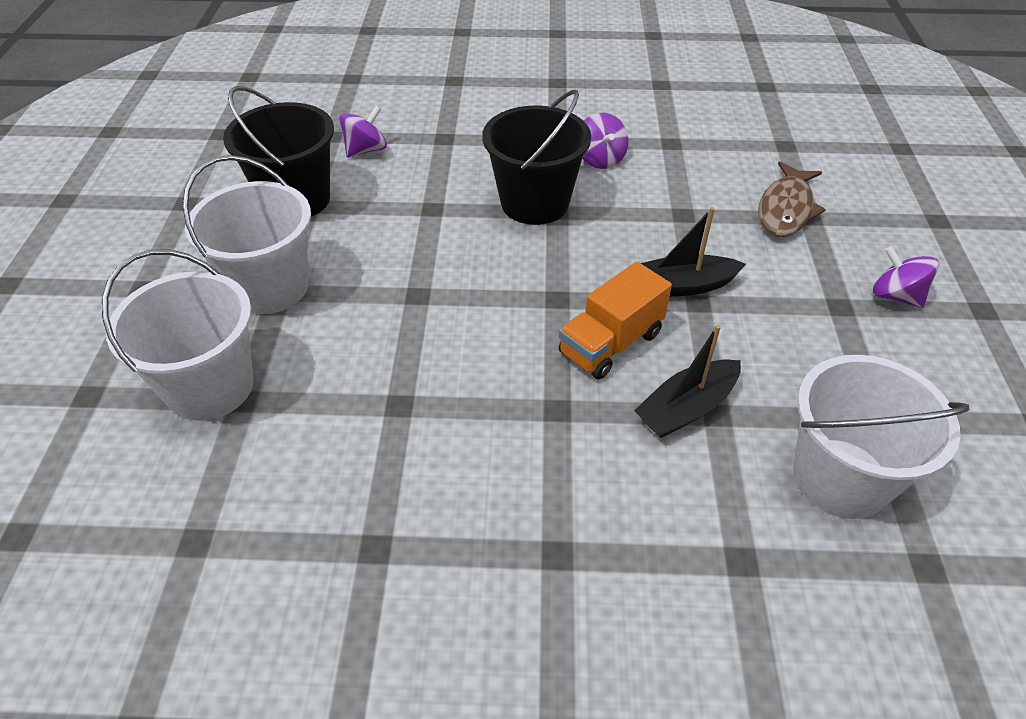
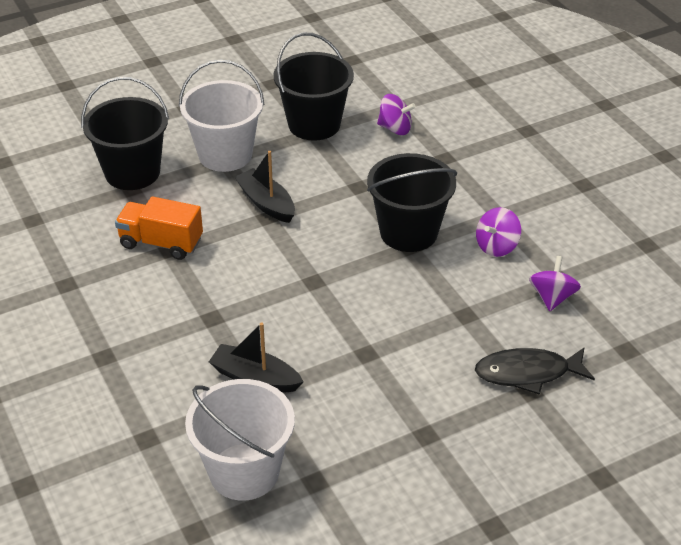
camera: 60 degrees right, 5 degrees down
white bucket [102,249,254,421] -> black bucket [81,77,169,190]
orange truck [559,262,672,380] -> orange truck moved to [115,197,203,260]
black boat [641,207,746,297] -> black boat moved to [235,151,295,223]
brown fish [758,162,826,237] -> black fish [475,347,595,395]
purple spinning top [873,246,939,308] -> purple spinning top moved to [529,256,581,311]

